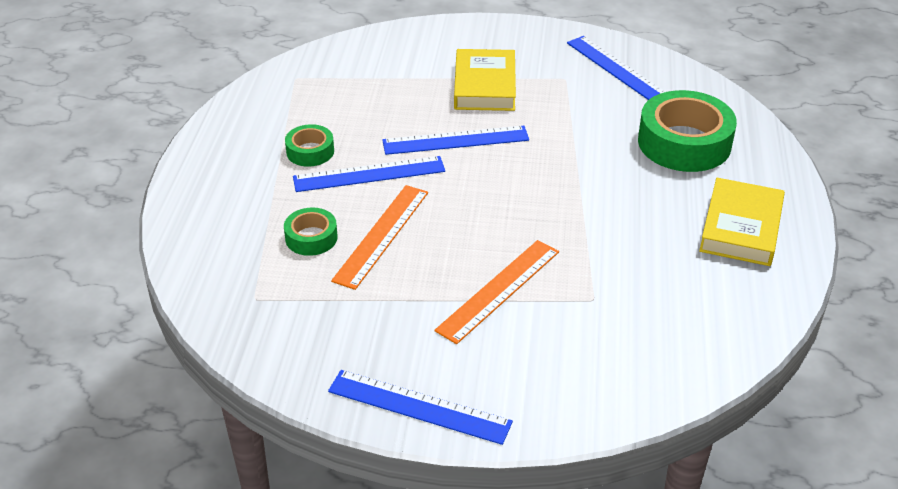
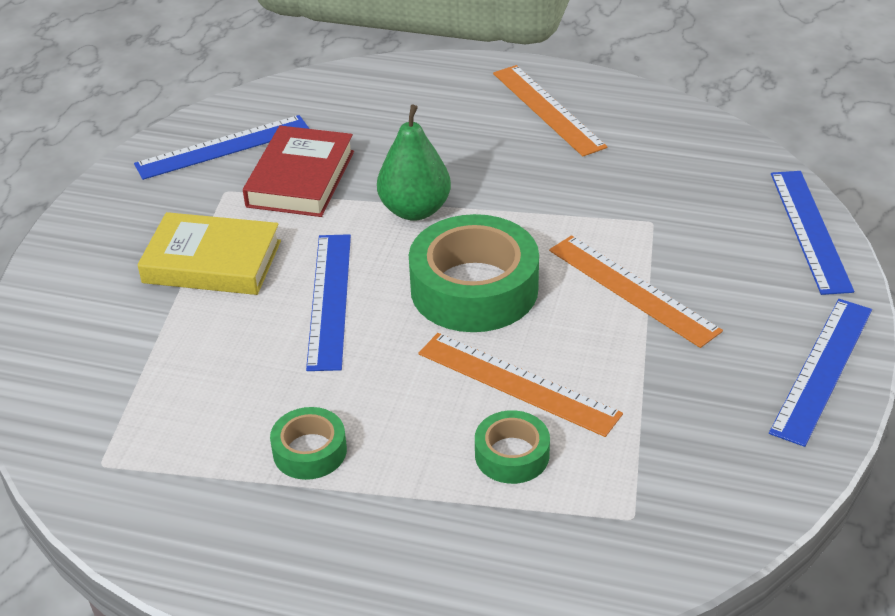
camera: 80 degrees left, 0 degrees up
blue ruler [293,156,445,192] -> blue ruler moved to [771,171,854,295]
green tape [638,90,737,172] -> green tape moved to [409,214,539,332]
yellow book [699,178,785,266] -> orange ruler [493,65,607,157]
none -> red book [243,126,354,217]
none -> green pear [377,105,451,221]

